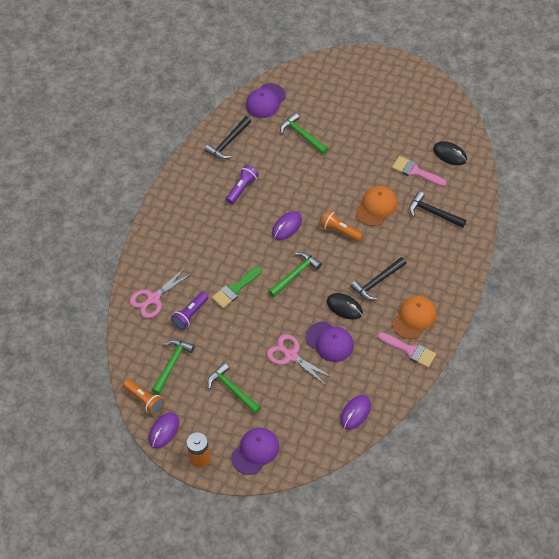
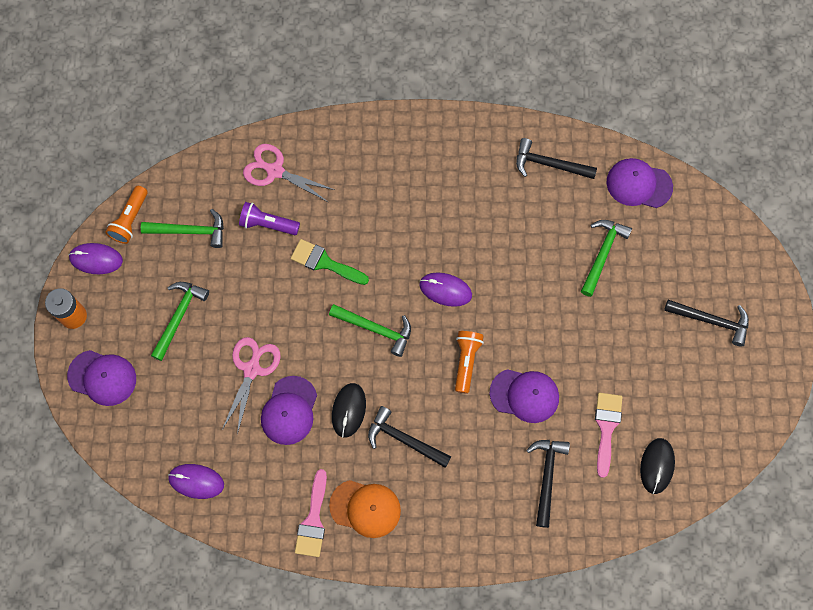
camera: 65 degrees right, 15 degrees up
purple flashlight [226,165,259,204] -> none
orange cap [356,186,398,226] -> purple cap [490,369,559,423]
none -> black hammer [664,300,749,346]

